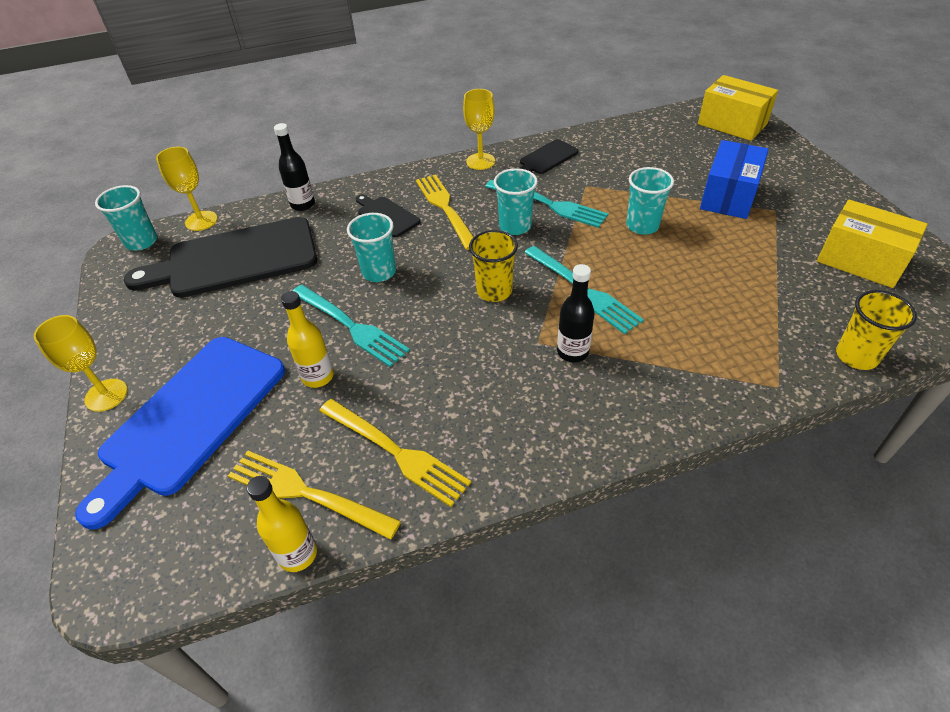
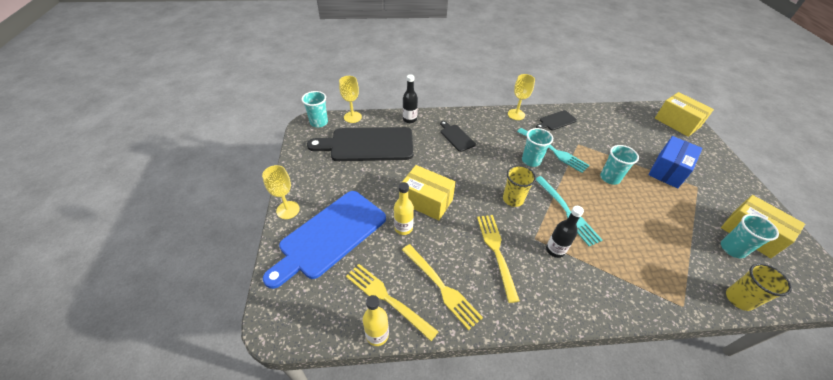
camera: 10 degrees right, 0 degrees up
turquoise fork [293,285,410,367] -> yellow box [401,165,456,221]
turquoise cup [347,213,396,282] -> turquoise cup moved to [721,214,779,258]
yellow fork [416,174,473,250] -> yellow fork moved to [477,215,520,303]

